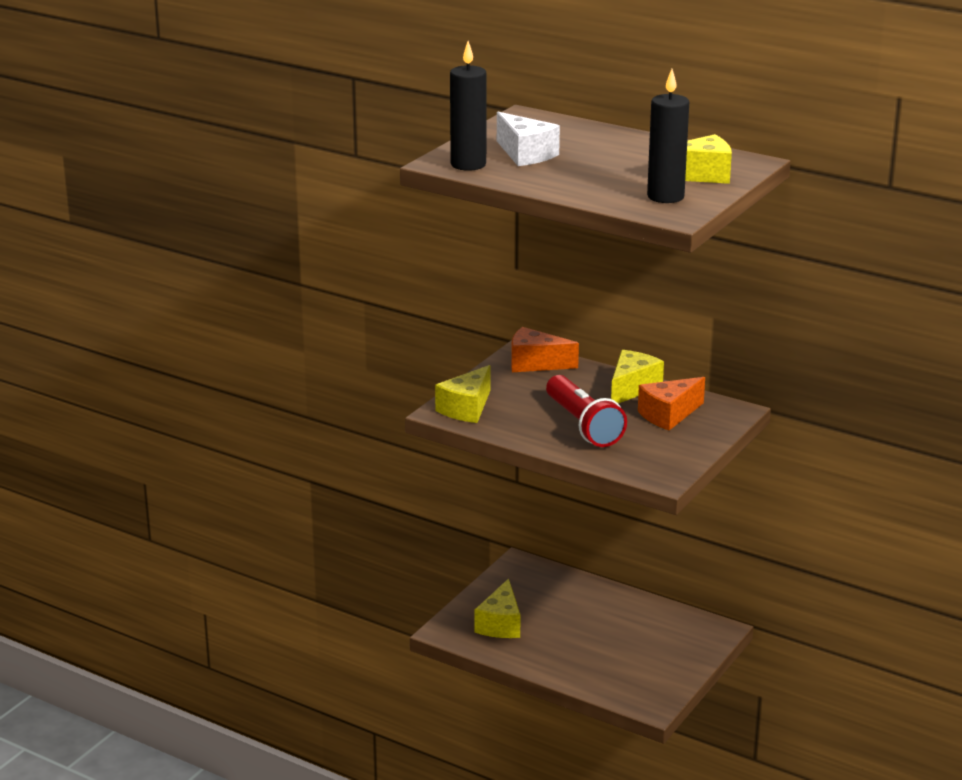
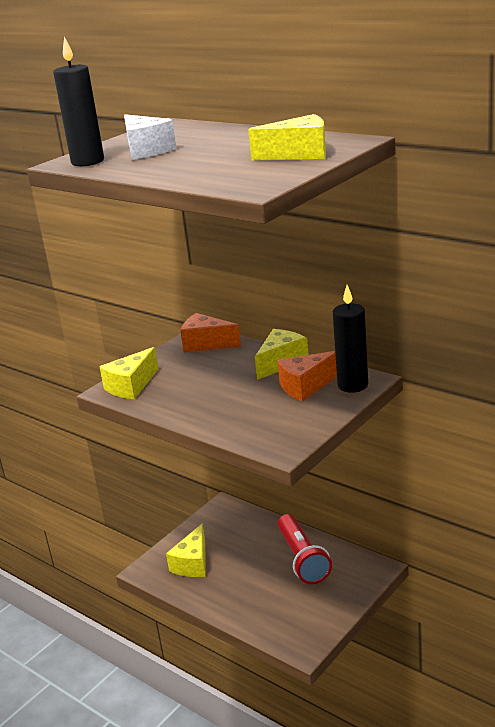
camera: 10 degrees right, 0 degrees up
red flashlight [546,375,627,447] -> red flashlight moved to [278,514,332,584]
black candle [647,69,689,203] -> black candle moved to [333,285,368,393]

